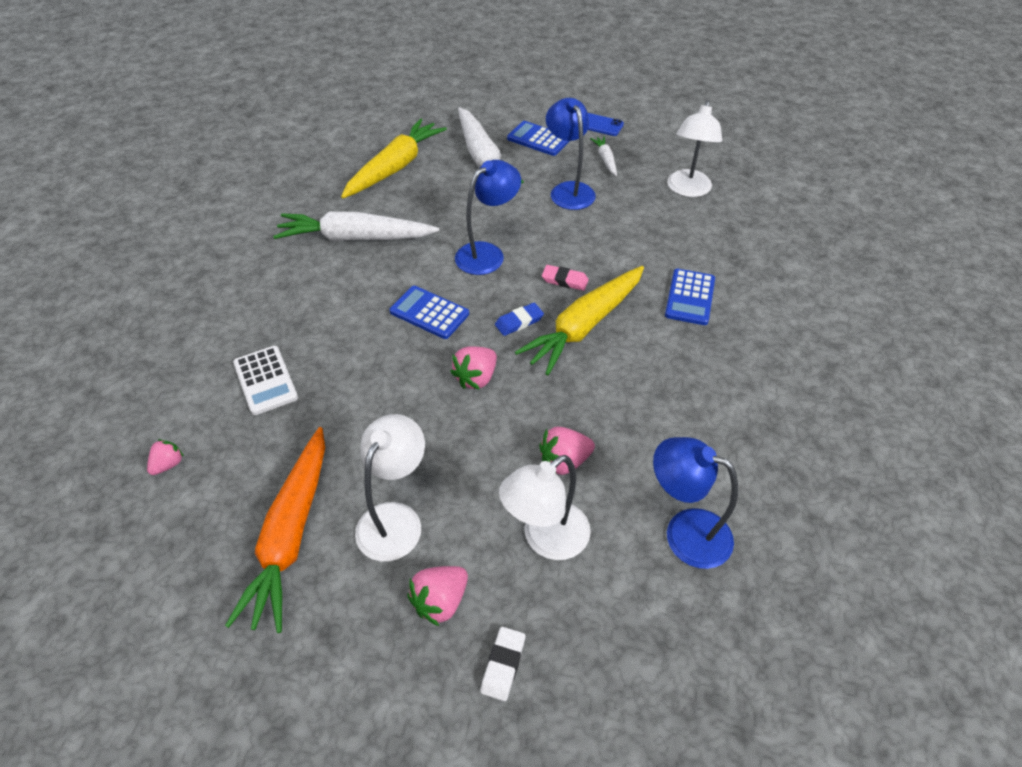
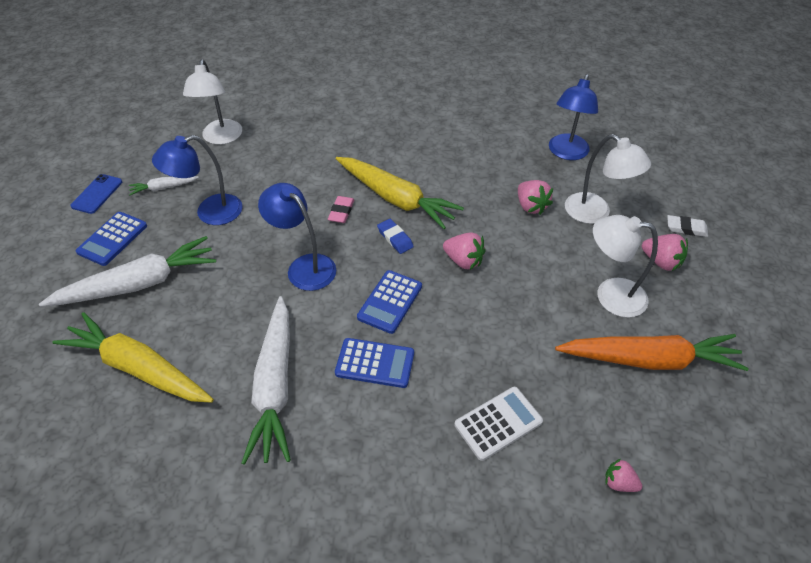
camera: 95 degrees left, 0 degrees up
blue calculator [665,269,715,325] -> blue calculator moved to [335,338,414,388]
white lamp [667,100,722,197] -> white lamp turned 75 degrees clockwise [183,59,242,145]

